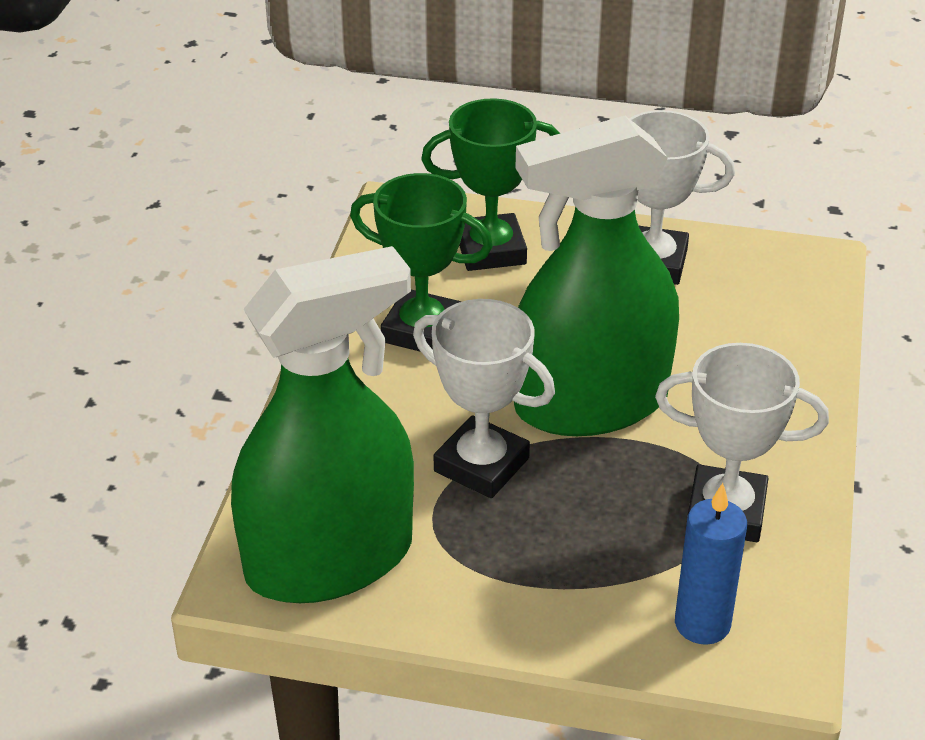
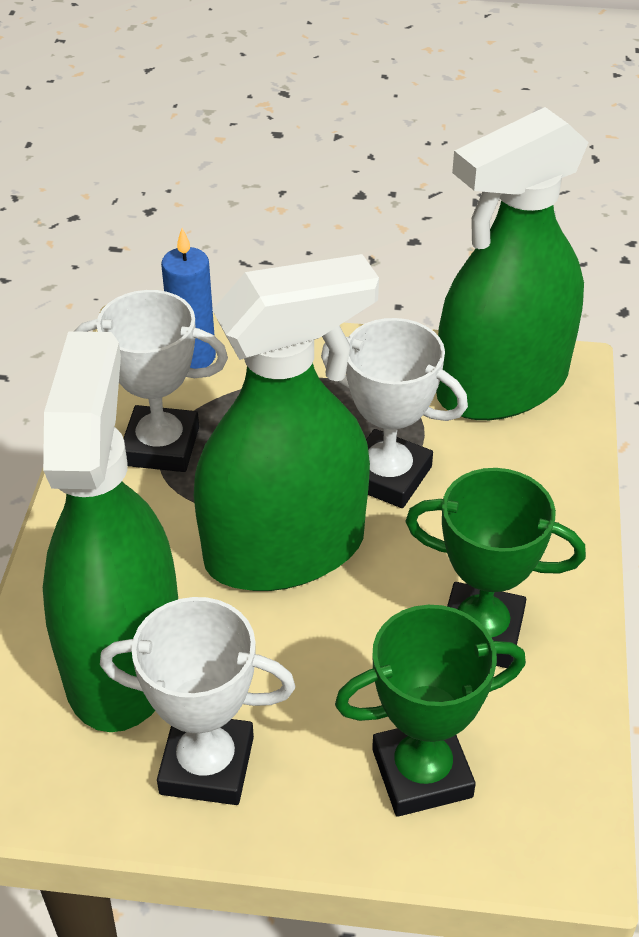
camera: 175 degrees right, 5 degrees up
none -> green spray bottle [43,331,178,732]

